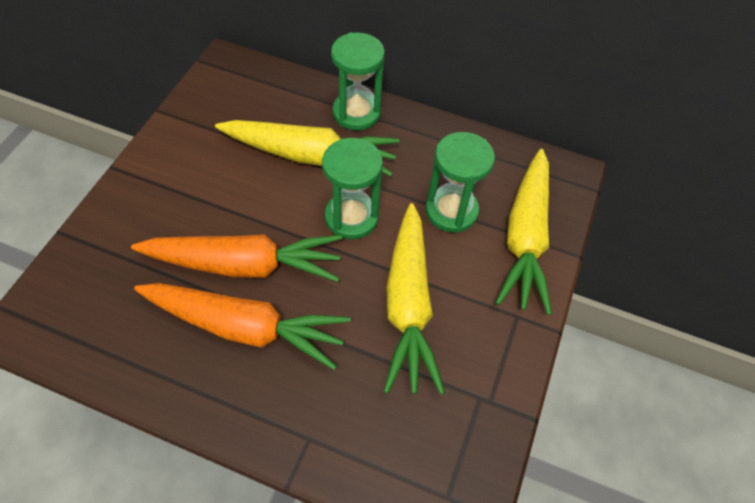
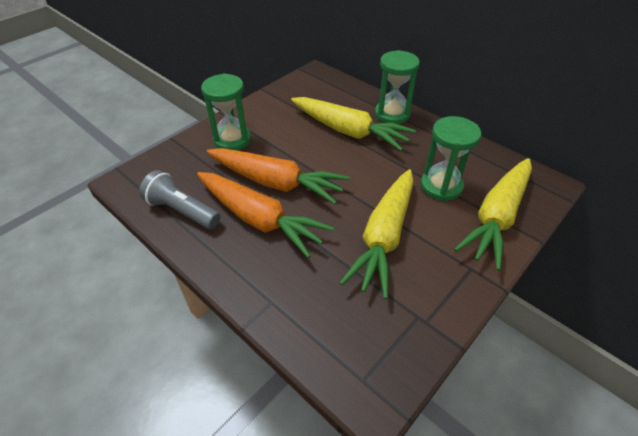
camera: 25 degrees right, 10 degrees down
green hourglass [322,138,383,239] -> green hourglass moved to [201,73,251,151]
none -> grey flashlight [139,170,221,229]

